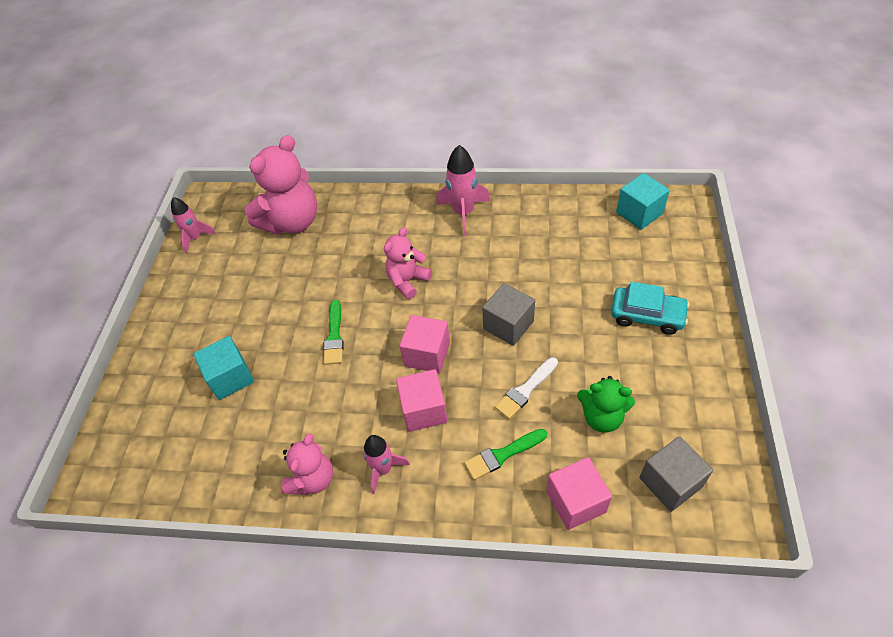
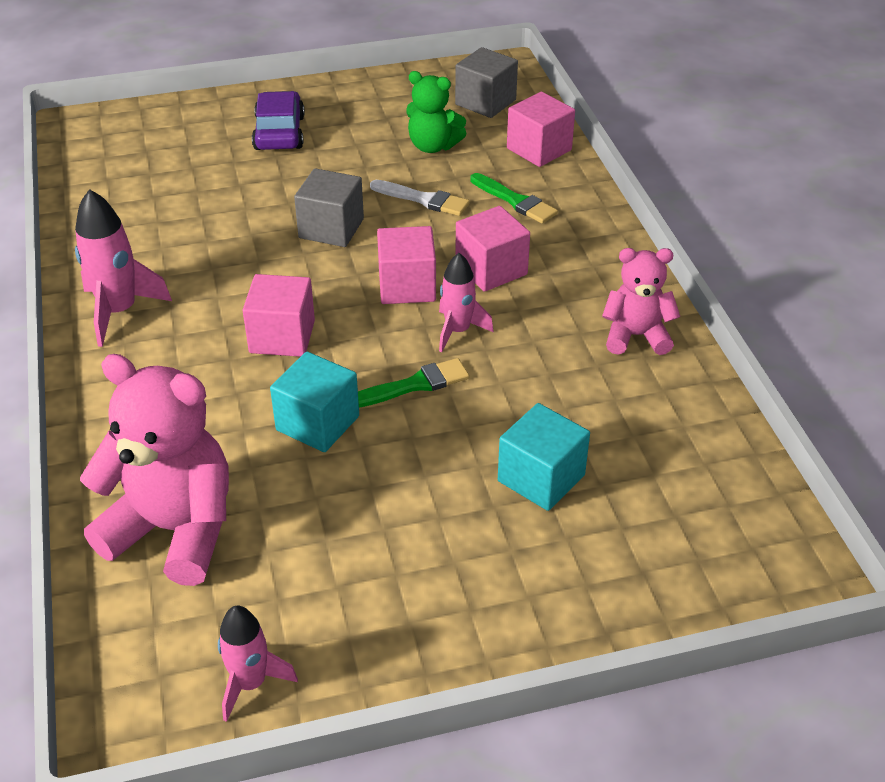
camera: 115 degrees left, 10 degrees down
pink rocket [363,435,410,494] -> pink rocket moved to [439,253,493,352]
pink teddy bear [384,227,432,299] -> pink cube [243,274,315,357]
green teddy bear [577,376,635,433] -> green teddy bear turned 120 degrees clockwise [406,71,466,153]
turquoise car [611,282,689,335] -> purple car [252,91,305,150]
turquoise cube [616,173,670,230] -> turquoise cube moved to [270,352,359,452]

